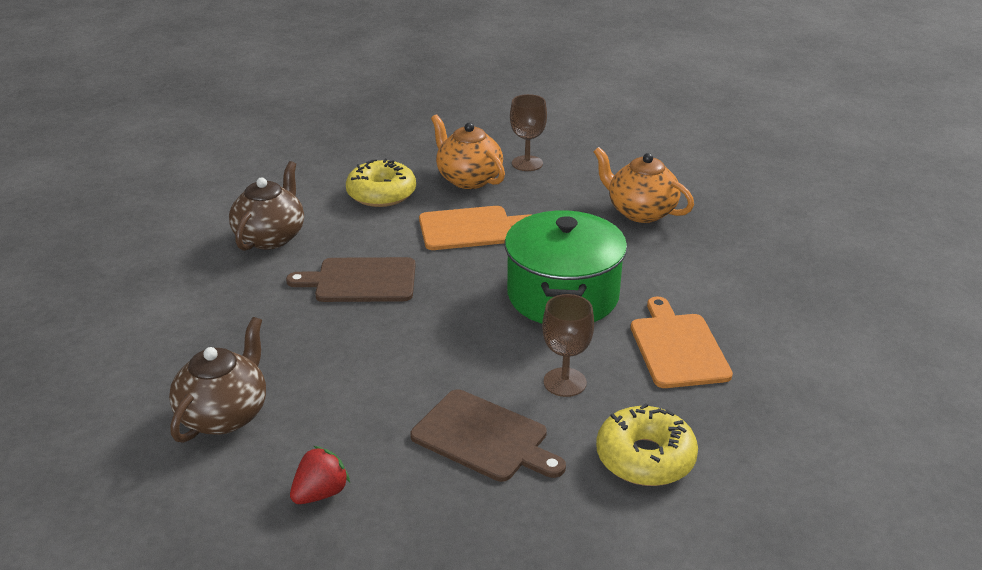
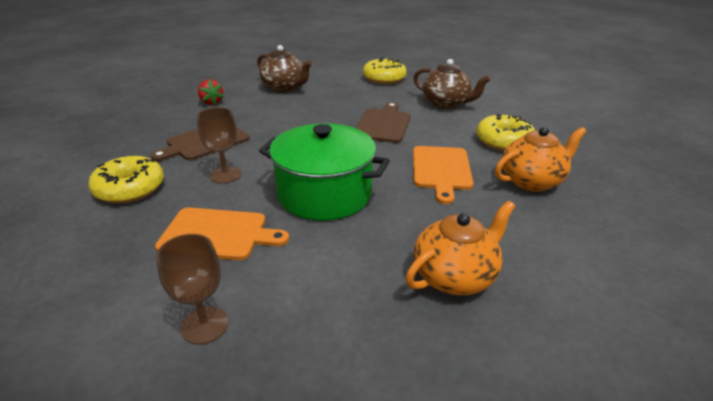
camera: 105 degrees right, 0 degrees up
brown goblet [510,94,547,171] -> brown goblet moved to [156,234,228,345]
none -> yellow donut [363,57,407,84]

